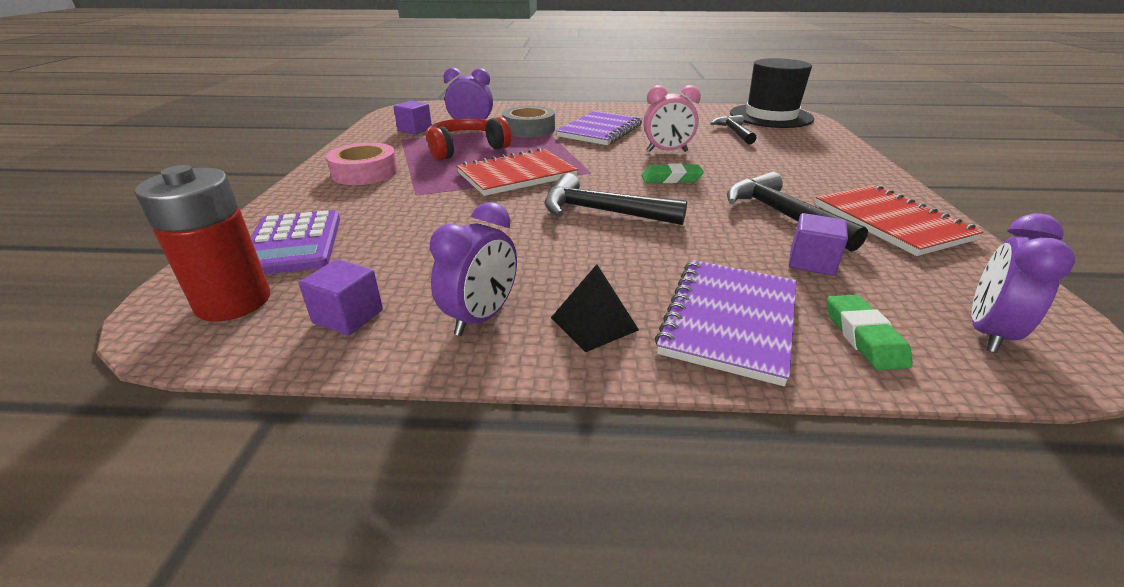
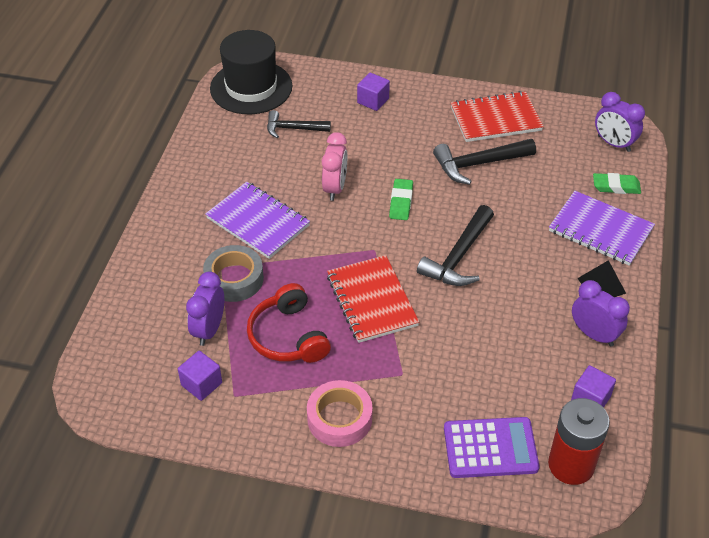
camera: 80 degrees left, 15 degrees up
purple cube [789,213,848,276] -> purple cube moved to [357,73,390,111]

